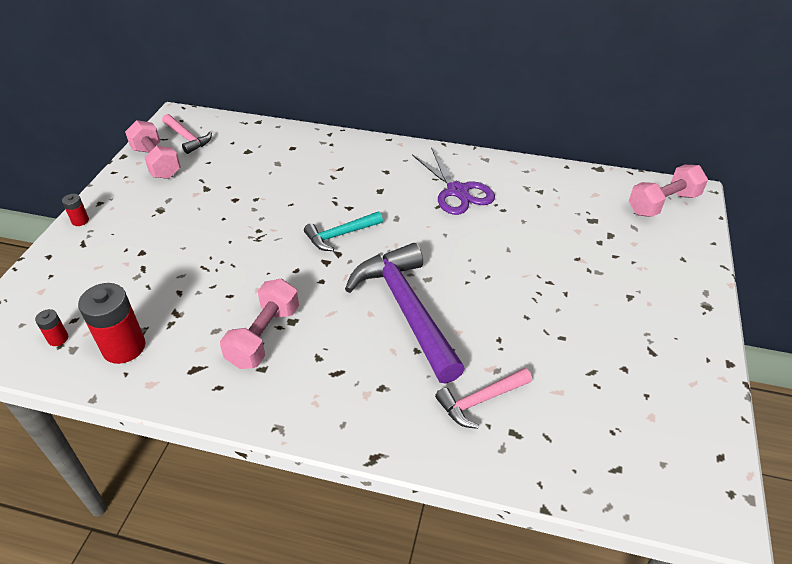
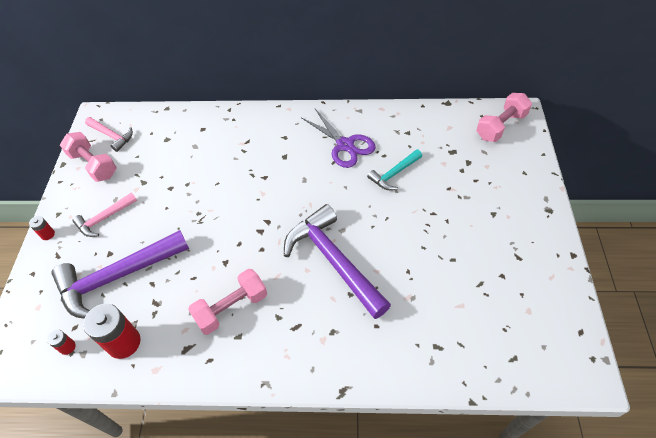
camera: 10 degrees left, 10 degrees up
pink dumbbell [220,279,299,369] -> pink dumbbell turned 45 degrees clockwise [188,269,267,335]
turquoise hammer [304,211,383,251] -> turquoise hammer moved to [367,149,422,190]
pink hammer [435,368,532,429] -> pink hammer moved to [72,192,137,237]
none -> purple hammer [51,230,189,319]

